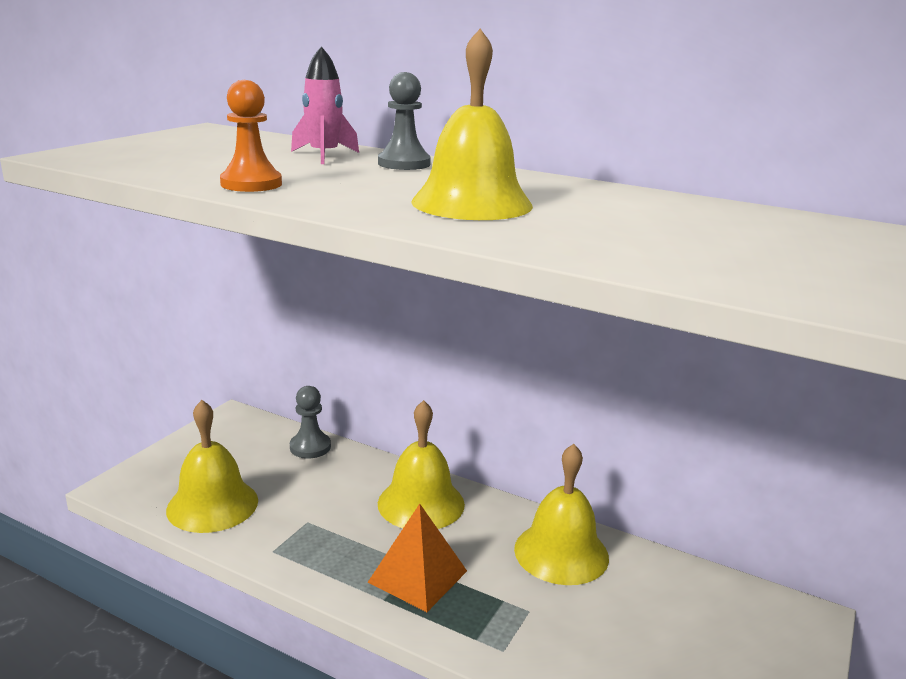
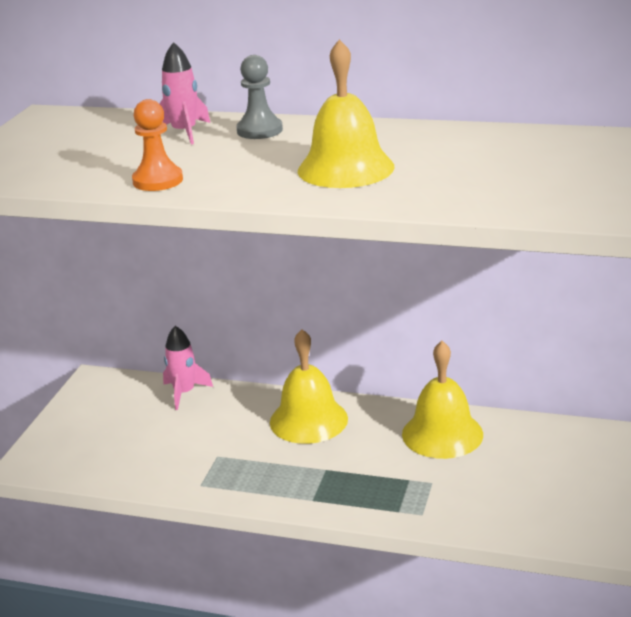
camera: 10 degrees left, 5 degrees up
yellow bell [166,400,258,533] -> none
grey pawn [290,386,331,458] -> pink rocket [163,326,213,410]
orange pyramid [368,504,467,612] -> none

